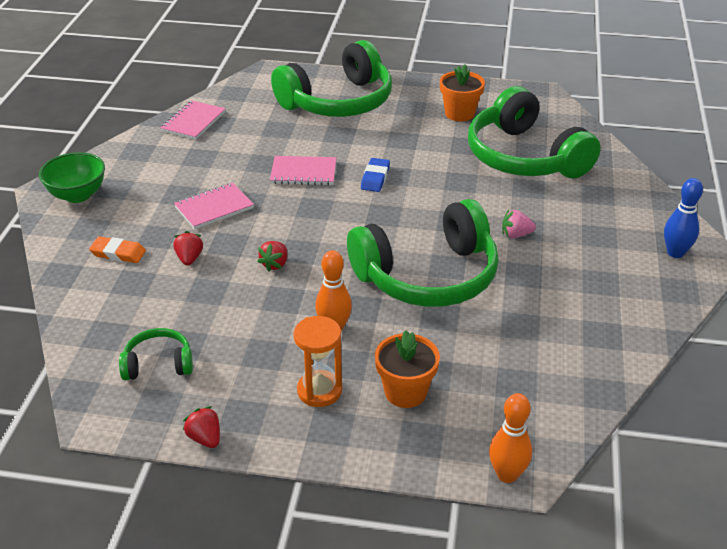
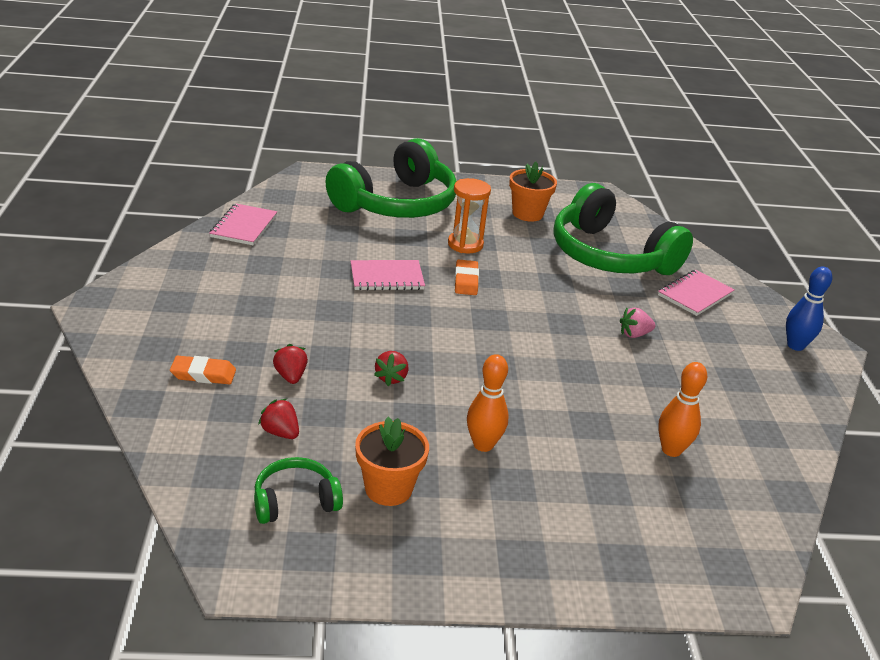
camera: 15 degrees left, 5 degrees down
green bowl [39,152,105,203] -> none
pink notebook [174,183,254,229] -> pink notebook moved to [658,270,735,316]
red strawberry [183,406,220,448] -> red strawberry moved to [258,398,299,439]
orange hourglass [294,316,342,407] -> orange hourglass moved to [448,178,491,253]
green headphones [347,199,499,307] -> none
blue eraser [361,158,390,192] -> orange eraser [454,260,479,295]
orange flower pot [375,330,440,408] -> orange flower pot moved to [355,417,429,506]
orange bowling pin [489,393,532,483] -> orange bowling pin moved to [658,362,707,457]

